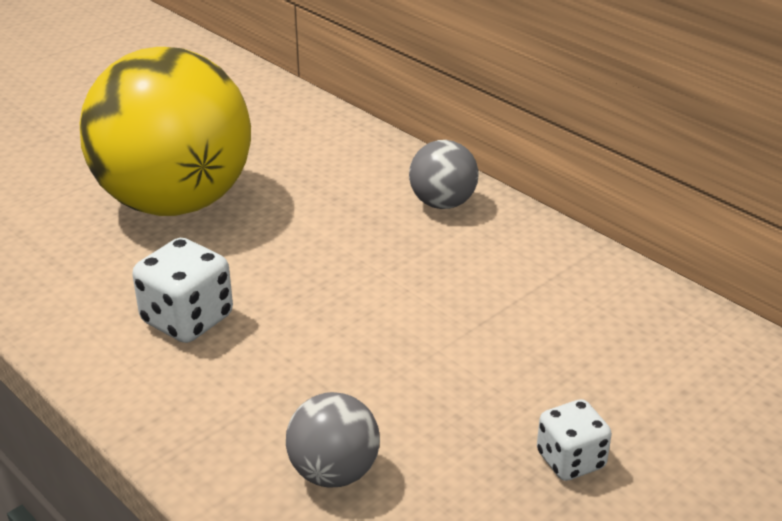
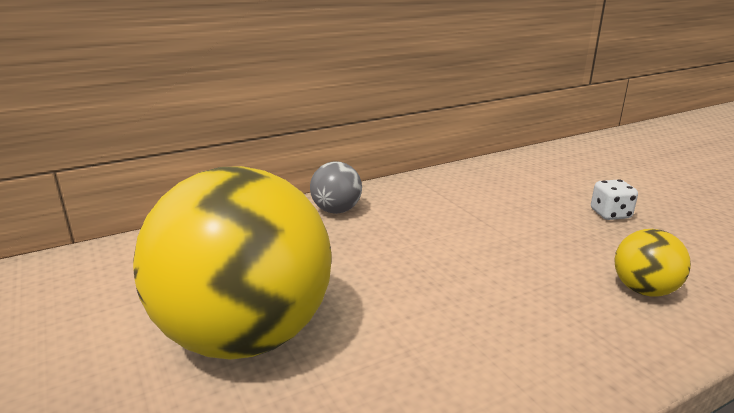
camera: 75 degrees left, 10 degrees down
white dice [132,238,233,343] -> none
grey ball [286,392,380,488] -> yellow ball [614,229,691,297]

